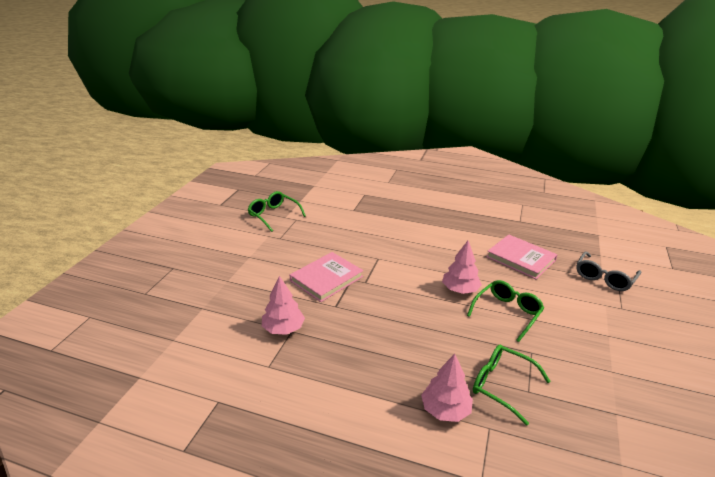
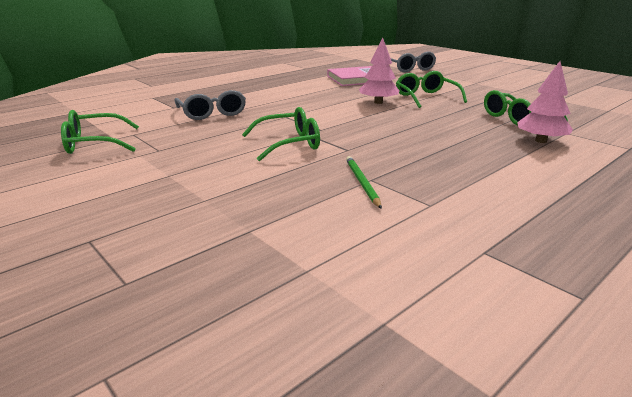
camera: 60 degrees left, 5 degrees down
pink tree [262,276,305,335] -> green pencil [346,156,382,209]
pink book [290,252,363,302] -> green glasses [242,107,320,161]
none -> grey glasses [175,90,246,120]

